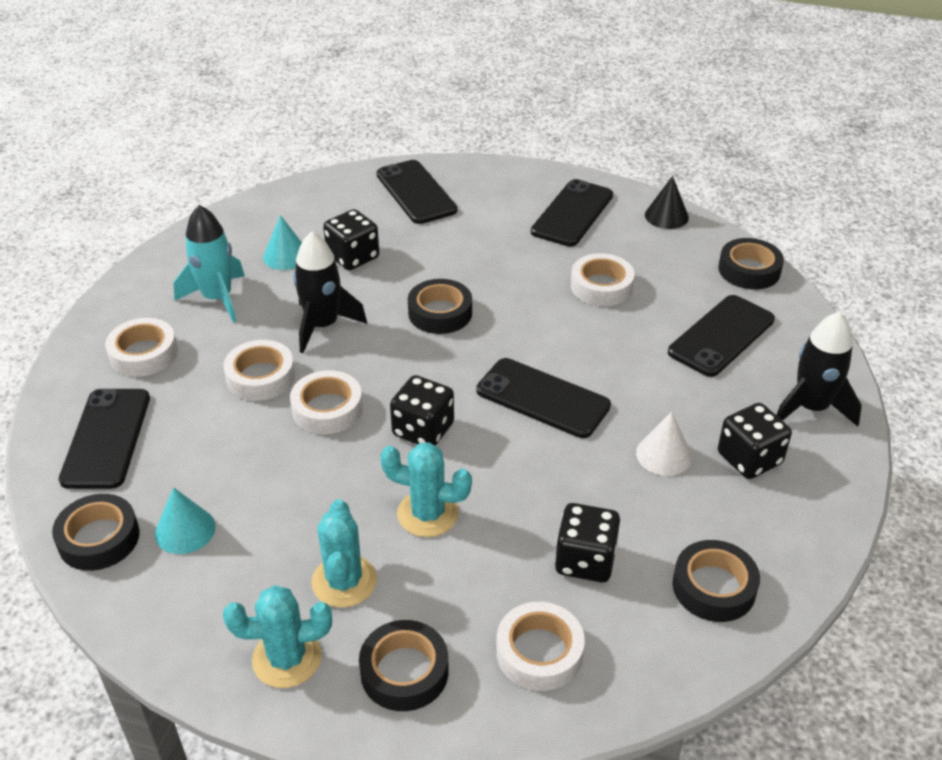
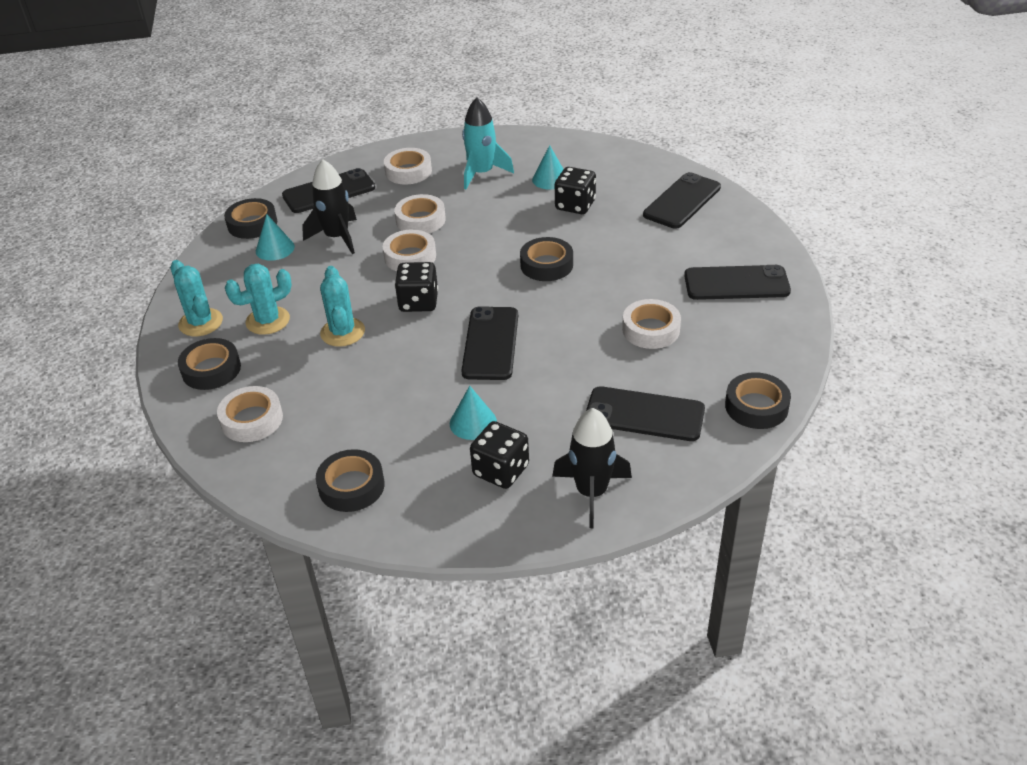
camera: 65 degrees right, 0 degrees up
black rocket [293,231,367,353] -> black rocket moved to [302,159,357,254]
black dice [555,503,620,582] -> none
white cone [636,412,692,476] -> turquoise cone [450,386,497,440]
black cone [645,176,689,229] -> none

